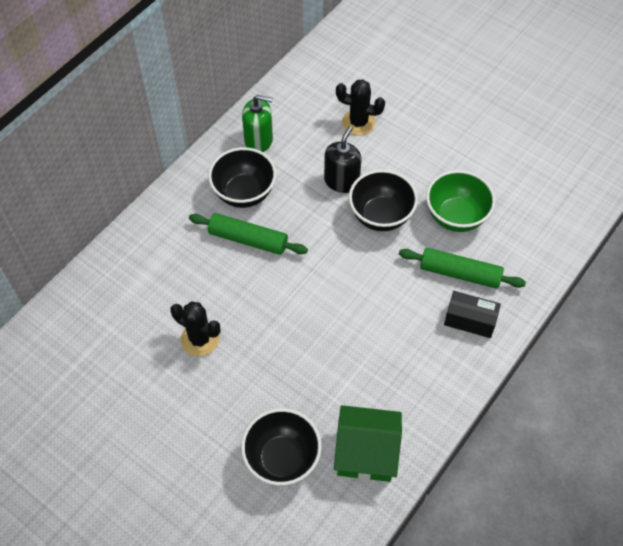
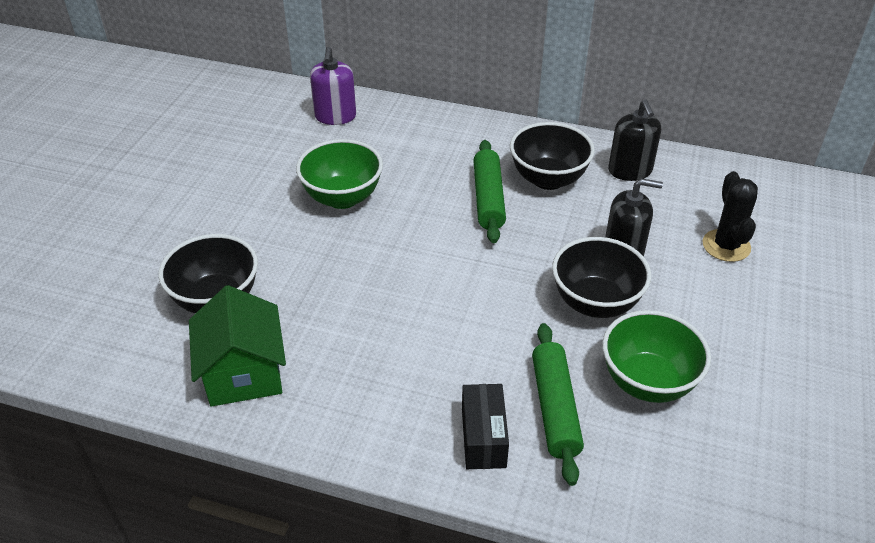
camera: 70 degrees right, 15 degrees down
black cactus [170,301,220,356] -> green bowl [296,139,383,209]
green soap dispenser [242,95,273,152] -> black soap dispenser [608,100,661,181]
none -> purple soap dispenser [310,47,356,125]

